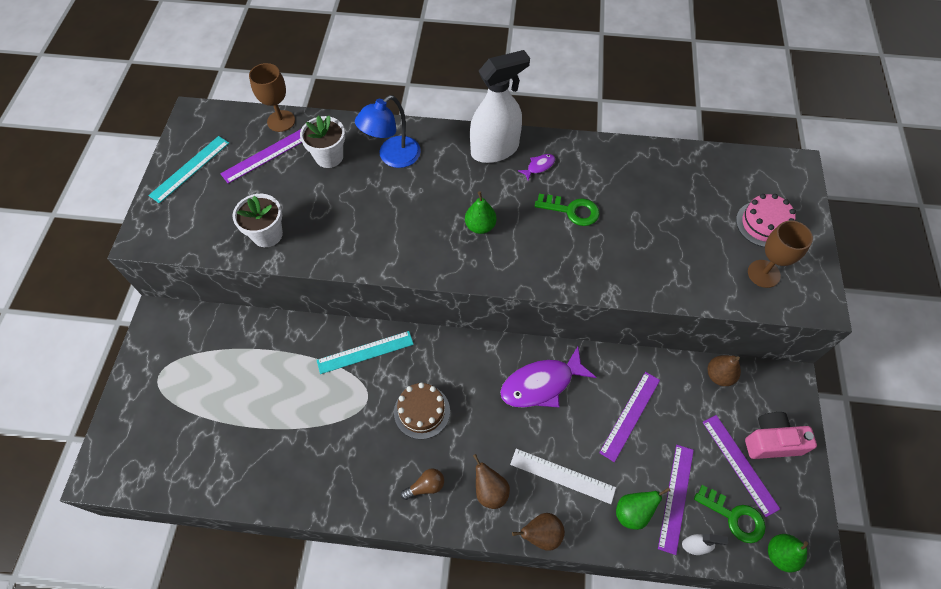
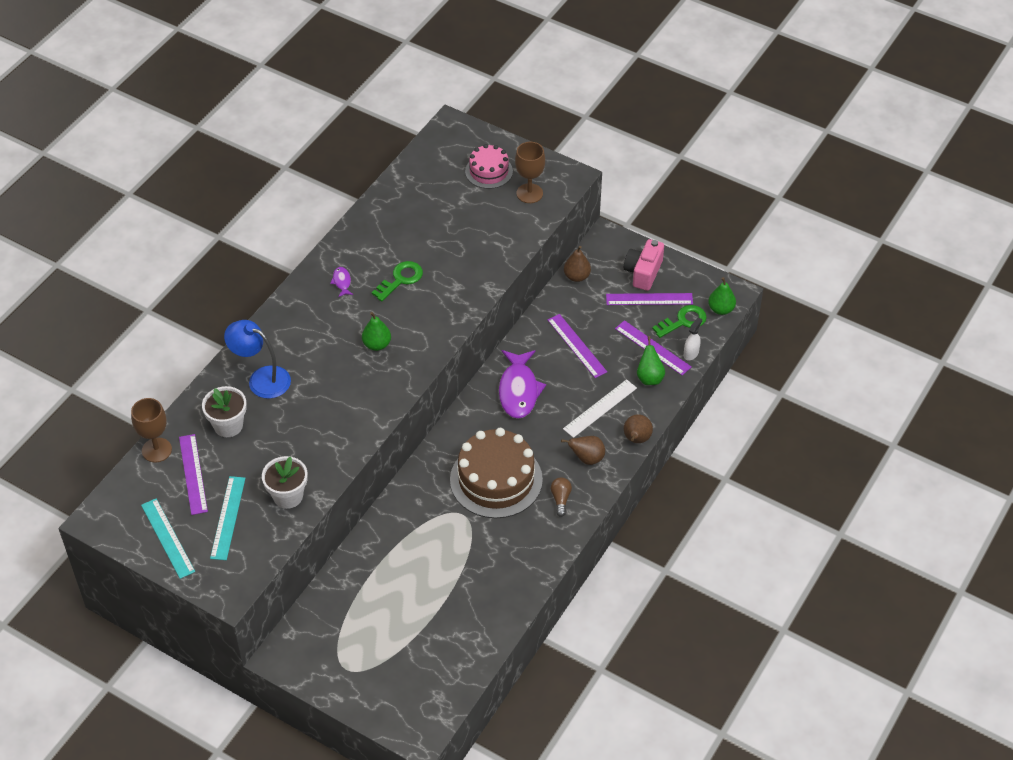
camera: 65 degrees left, 10 degrees down
turquoise ruler [317,331,414,374] -> turquoise ruler moved to [210,476,245,560]
blue lamp [355,95,421,168] -> blue lamp turned 135 degrees clockwise [224,320,291,399]
brown cake [394,383,450,439] -> brown cake [450,428,543,518], size x1.78
white spray bottle [470,50,530,163] -> none

